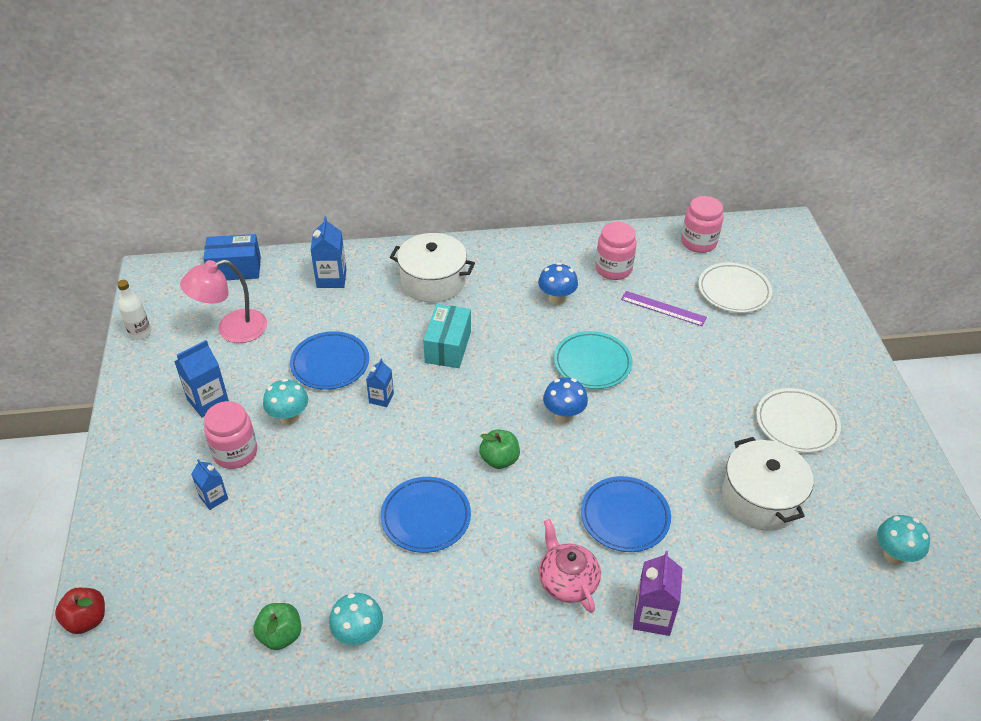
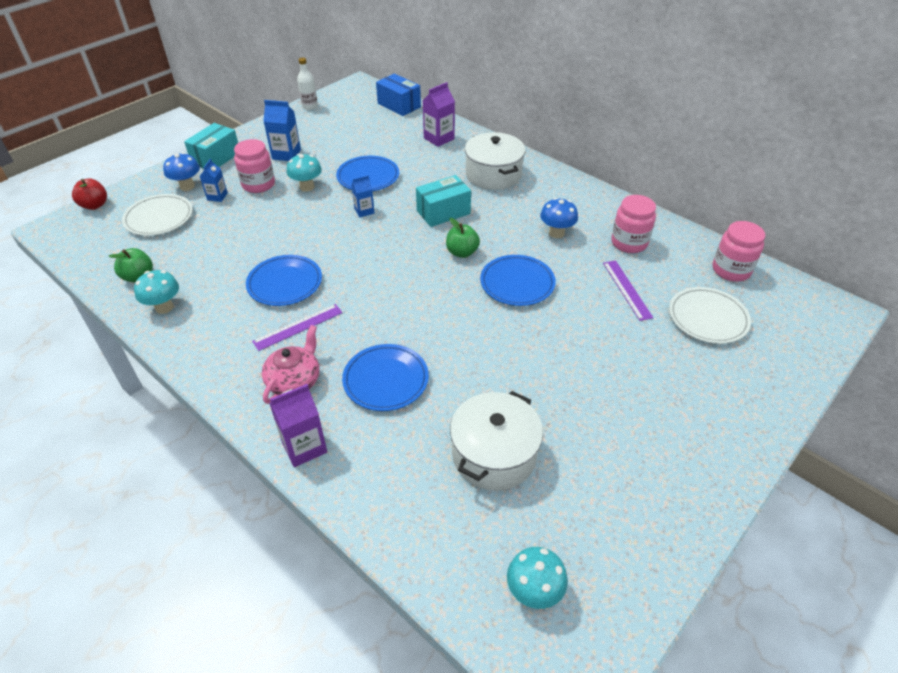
camera: 50 degrees right, 0 degrees up
pink lamp [180,259,267,343] -> none
blue carton [310,216,346,288] -> purple carton [423,82,455,147]
green apple [479,430,520,469] -> green apple moved to [446,218,480,258]
blue mushroom [543,378,588,423] -> blue mushroom moved to [163,152,200,191]
turquoise plate [554,331,632,389] -> blue plate [480,255,556,306]
white plate [756,388,841,453] -> white plate moved to [122,194,193,236]
none -> turquoise box [184,123,238,169]
none -> purple ruler [252,304,343,351]

